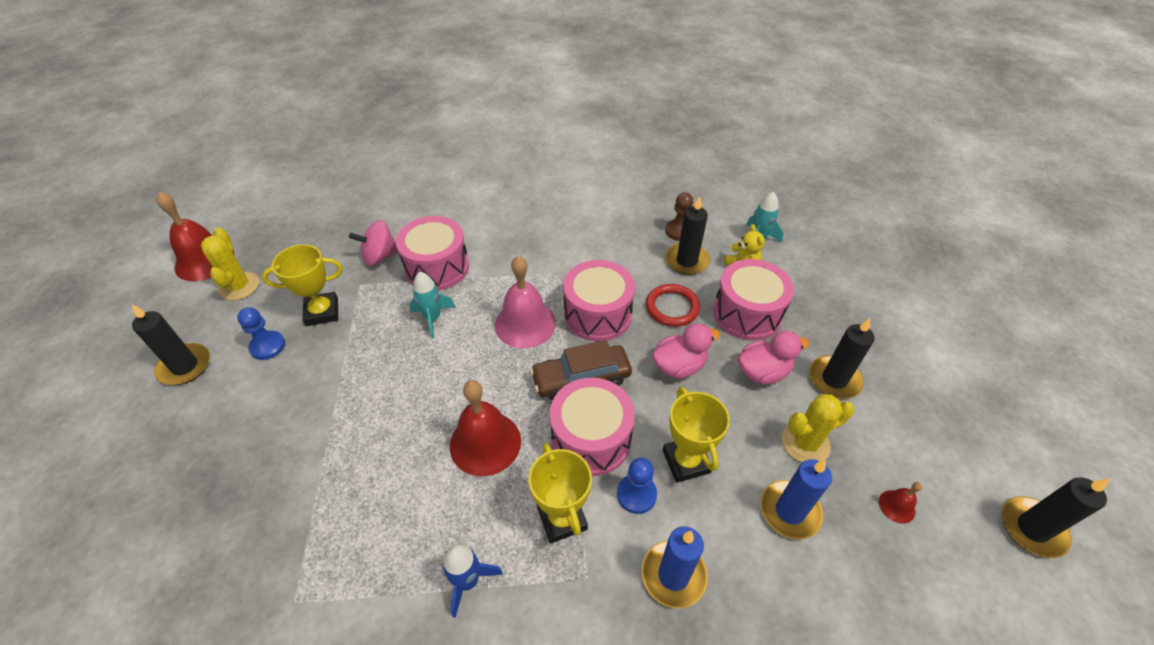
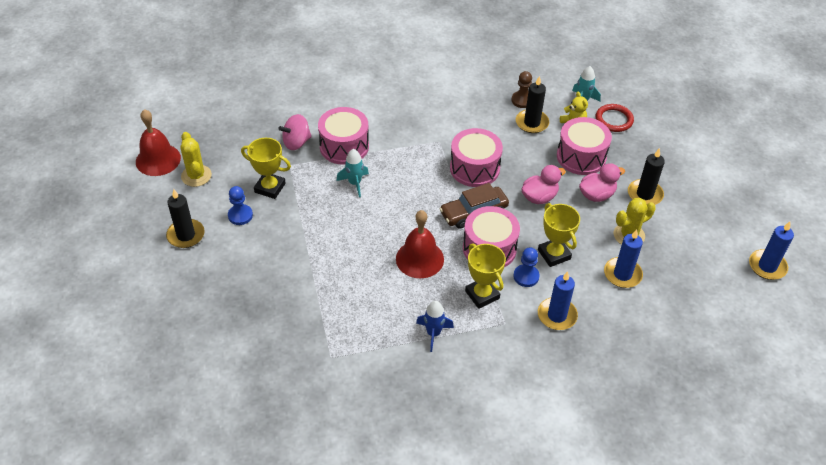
camera: 10 degrees left, 0 degrees up
yellow trophy [262,244,343,326] -> yellow trophy turned 45 degrees clockwise [241,138,291,199]
pink bell [495,256,556,348] -> none
red ring [646,284,700,327] -> red ring moved to [596,104,634,132]
red bell [879,482,922,524] -> none
black candle [1002,477,1110,558] -> blue candle [749,222,794,280]

